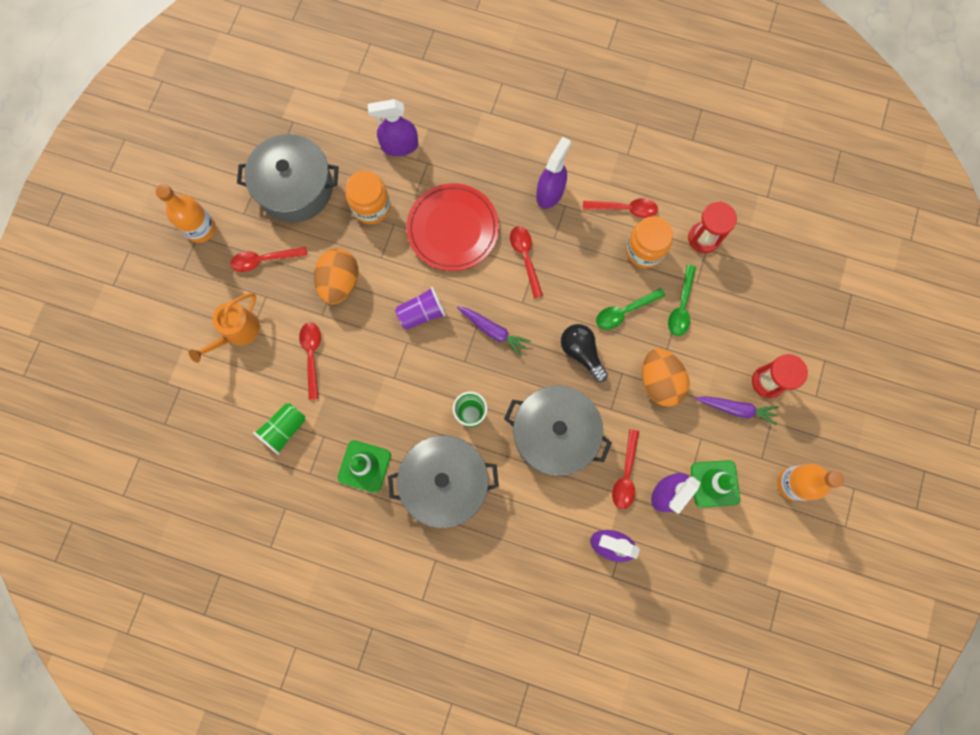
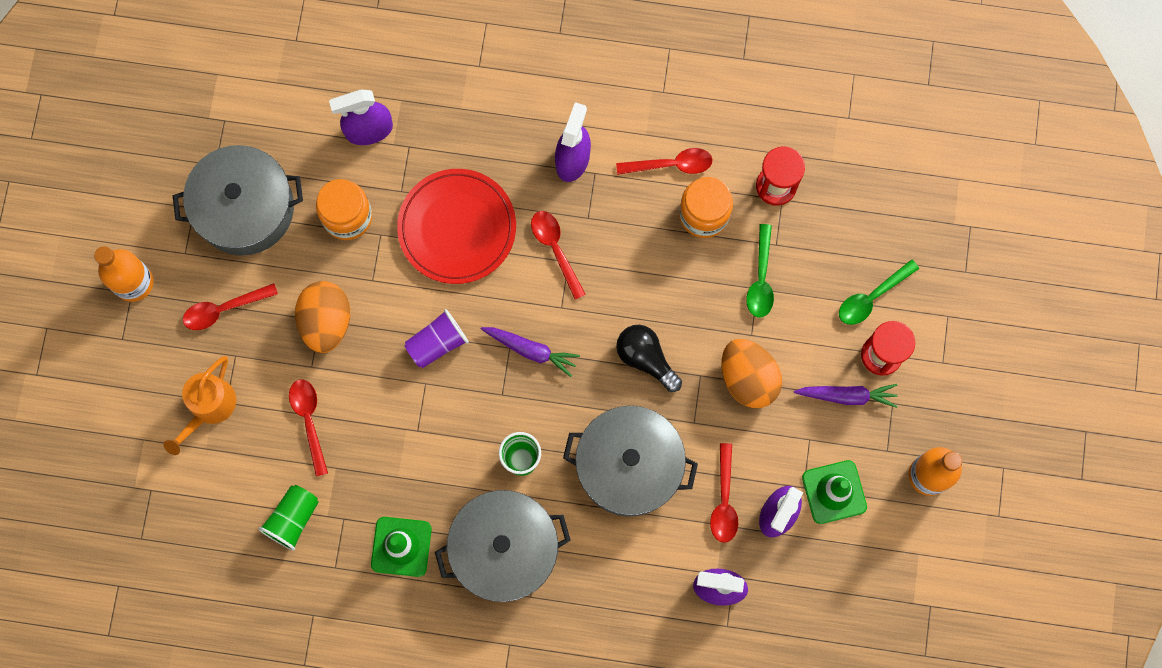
camera: 10 degrees left, 0 degrees up
green spoon [596,288,666,330] -> green spoon moved to [839,259,919,325]

